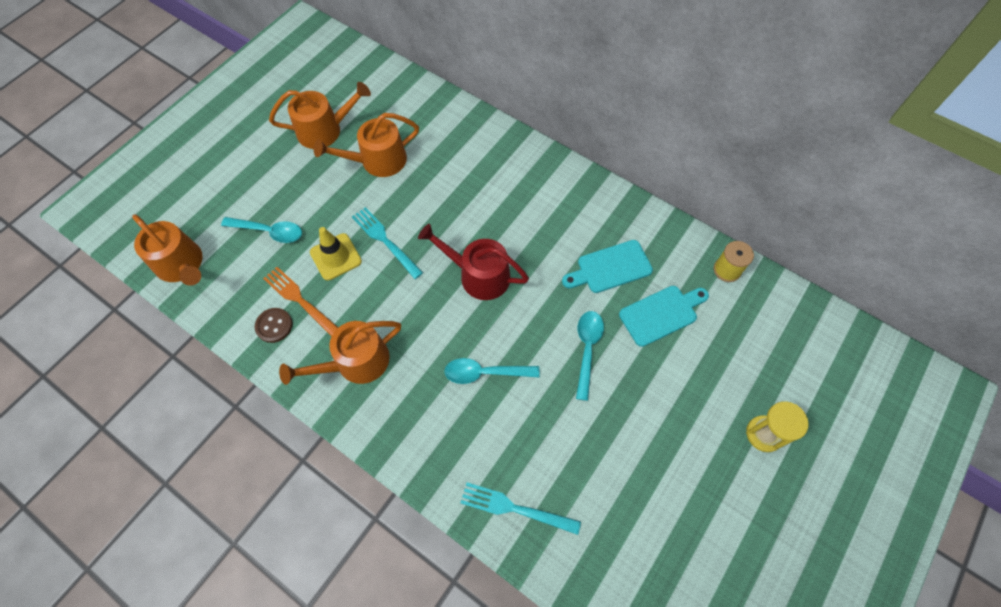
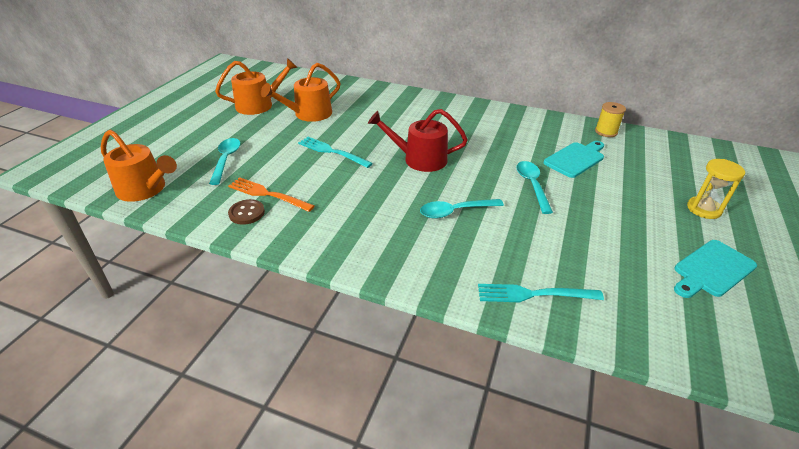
camera: 15 degrees left, 25 degrees down
turquoise spoon [221,217,302,243] -> turquoise spoon turned 90 degrees counterclockwise [209,138,241,185]
orange watering can [279,321,401,385] -> none
yellow traffic cone [310,227,362,281] -> none
turquoise cutting board [562,240,653,293] -> turquoise cutting board moved to [674,240,757,298]

